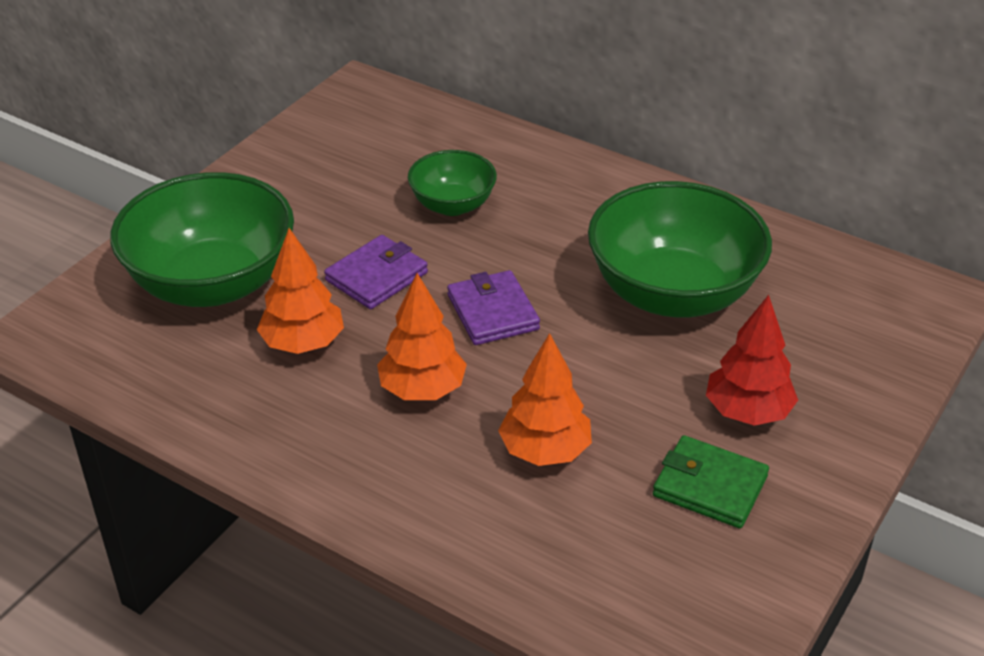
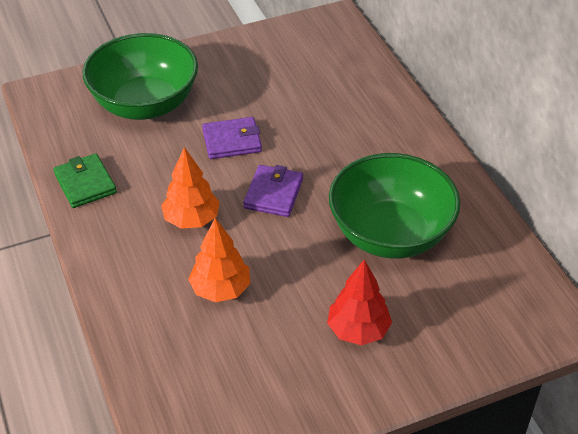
camera: 35 degrees right, 5 degrees up
orange tree [257,228,344,354] -> none
green bowl [408,150,497,216] -> none
green wallet [653,435,769,528] -> green wallet moved to [53,153,117,208]

